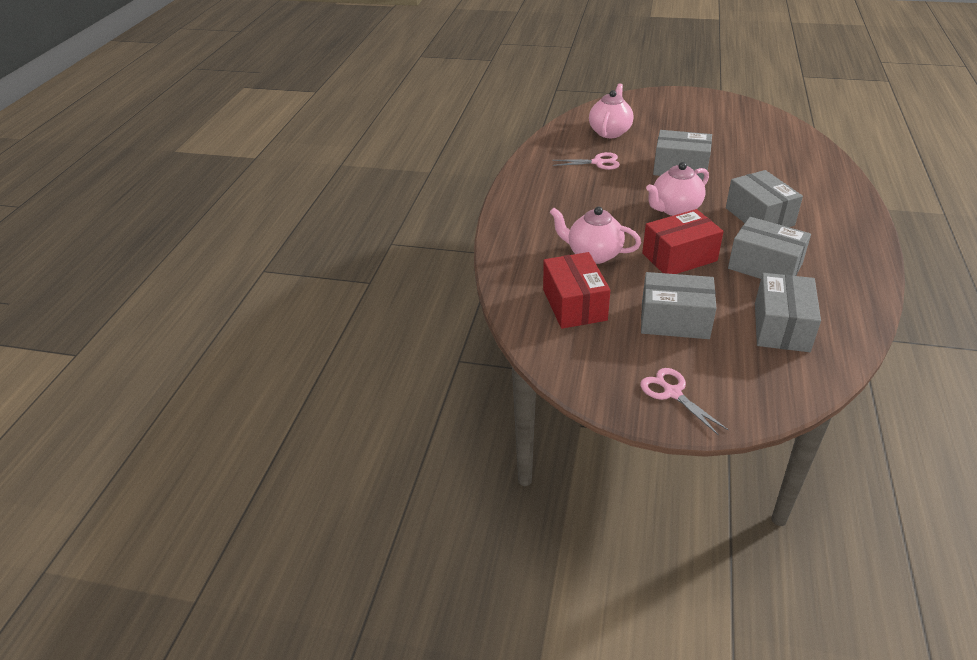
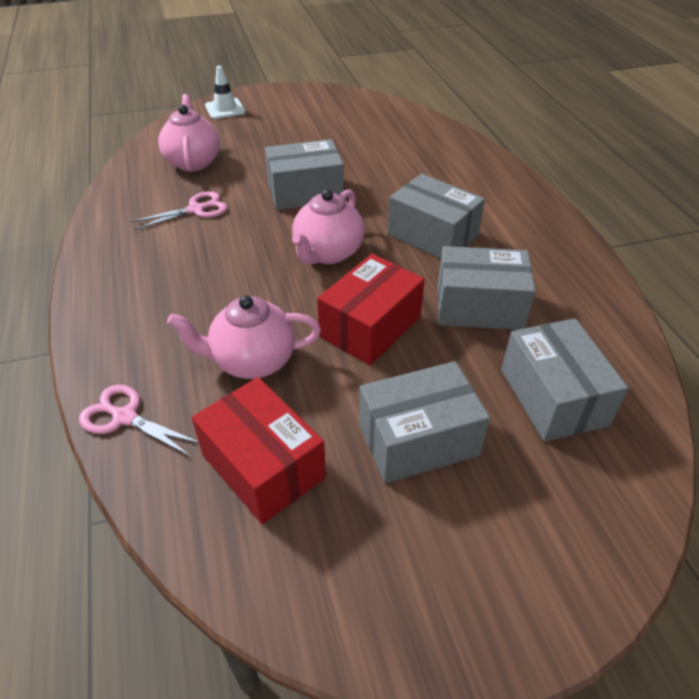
camera: 30 degrees left, 5 degrees up
pink scissors [640,368,728,436] -> pink scissors moved to [79,385,199,457]
none -> white traffic cone [205,66,246,119]

